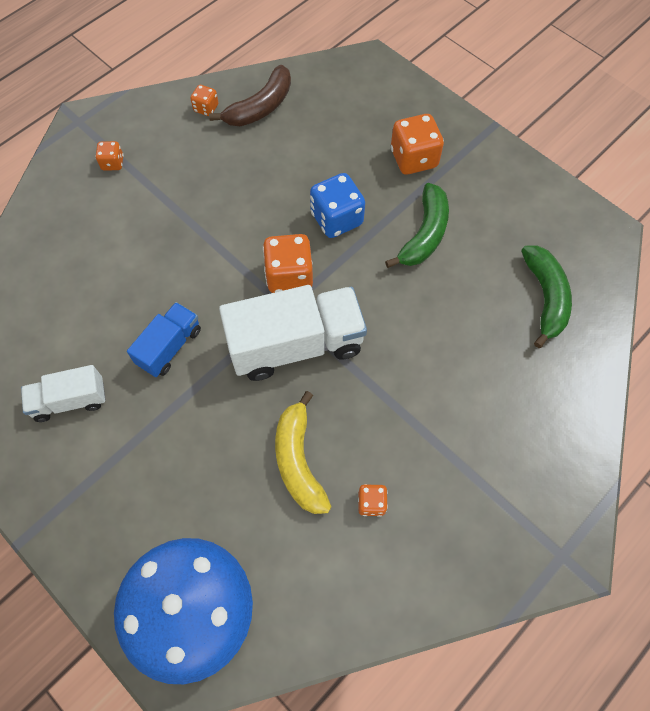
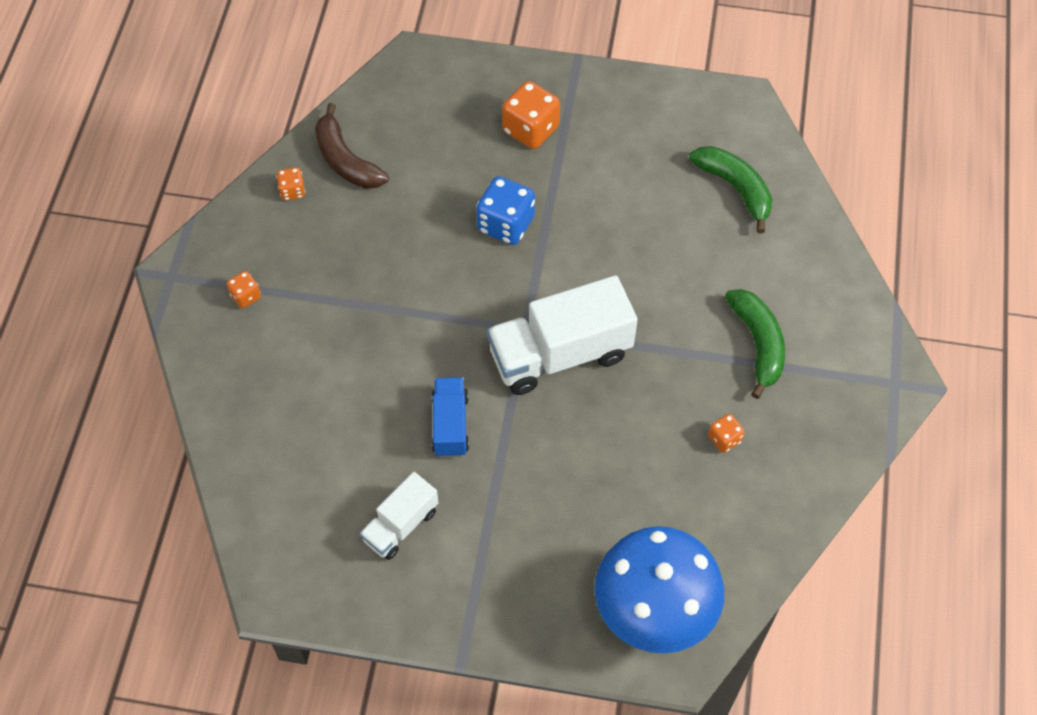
camera: 35 degrees left, 5 degrees down
brown banana [209,65,291,126] -> brown banana turned 135 degrees clockwise [315,103,389,189]
white truck [219,285,367,381] -> white truck turned 150 degrees counterclockwise [487,275,638,395]
orange dice [263,234,313,293] -> none
yellow banana [275,391,331,514] -> none
green banana [385,183,449,268] -> green banana moved to [725,289,785,399]

